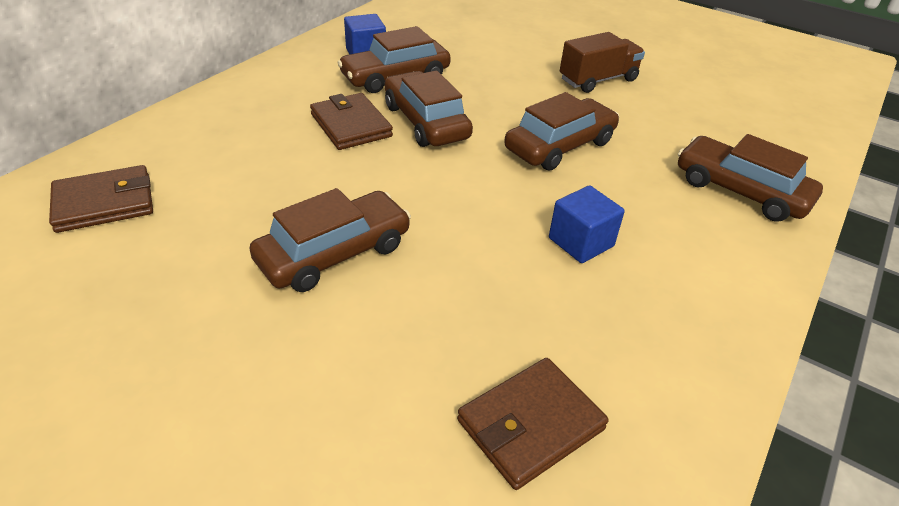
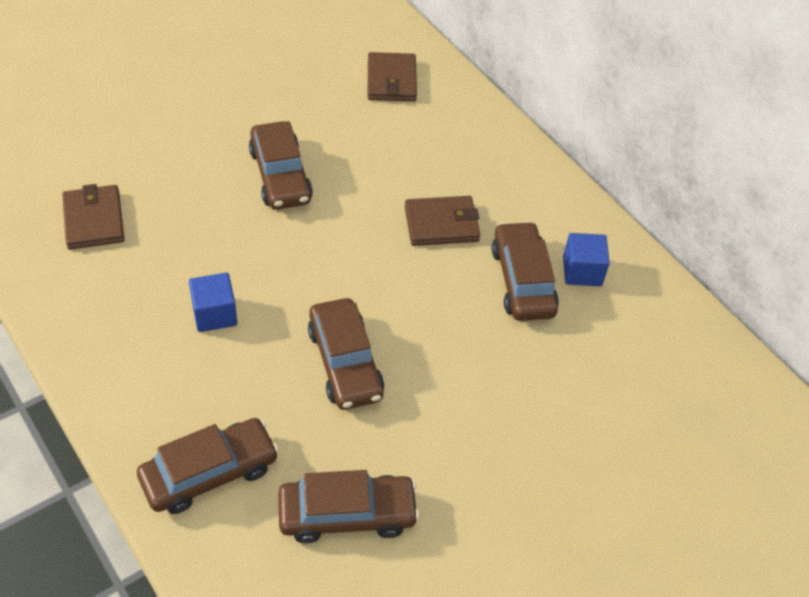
camera: 110 degrees right, 10 degrees up
brown car [385,71,473,147] -> brown car moved to [278,470,420,543]
brown truck [560,32,645,93] -> none

